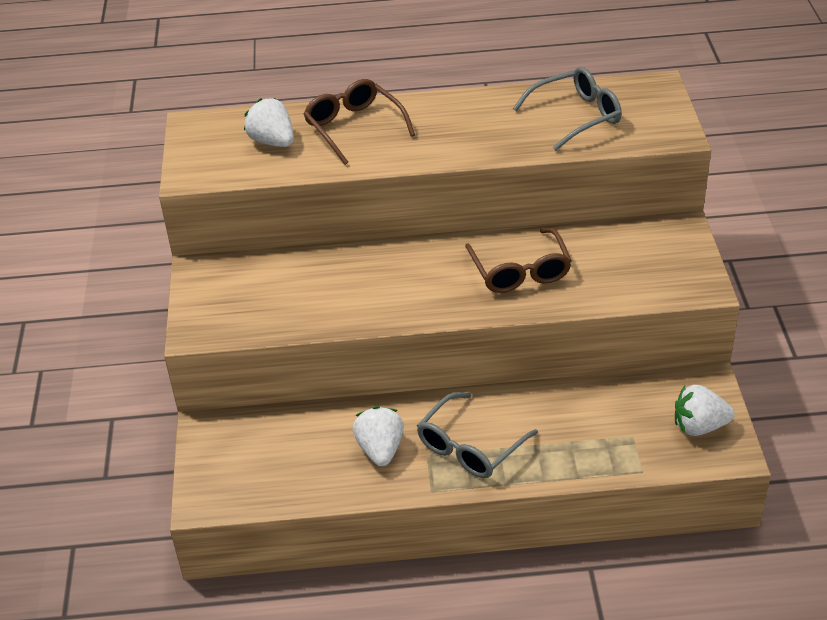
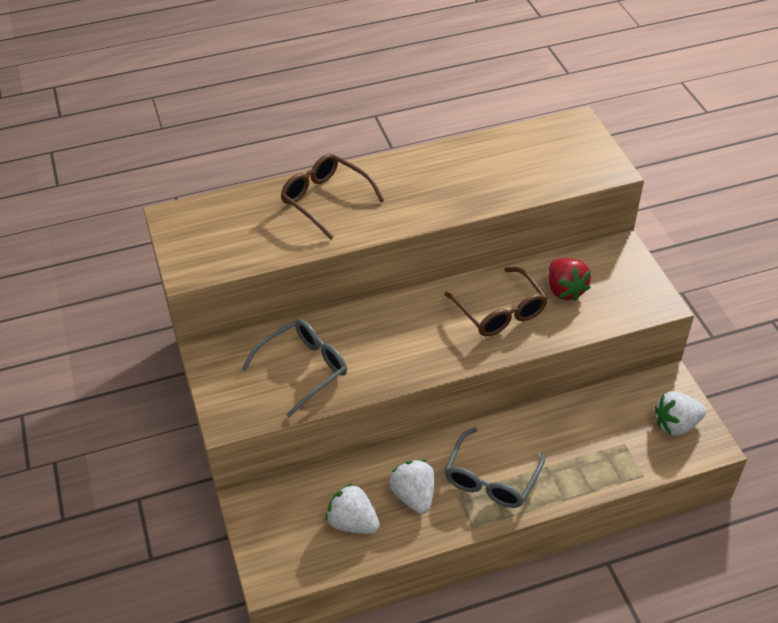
camera: 15 degrees left, 5 degrees up
white strawberry [244,98,294,147] -> white strawberry moved to [326,483,380,534]
grey glasses [513,67,622,151] -> grey glasses moved to [241,319,347,417]
none -> red strawberry [548,258,591,301]

